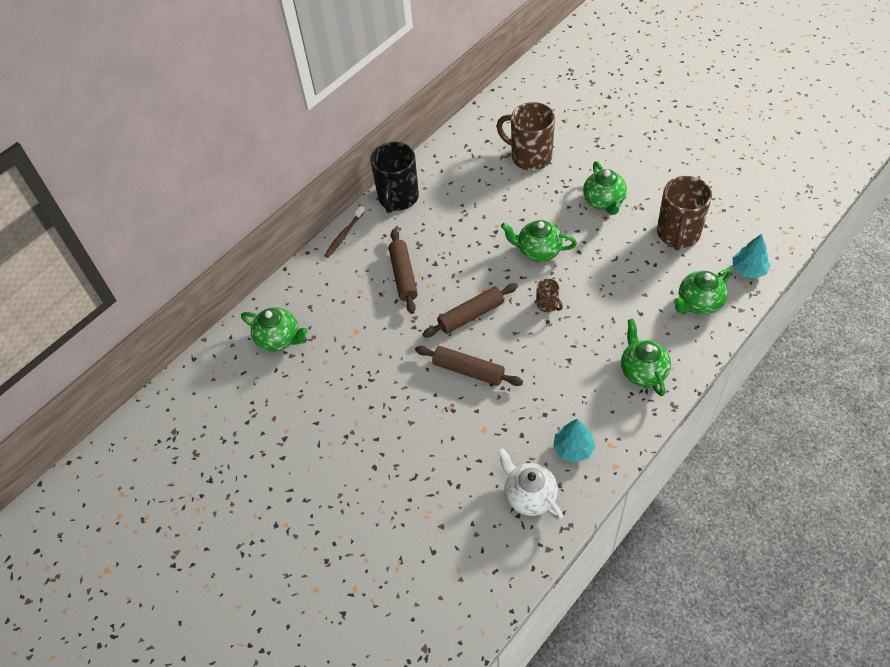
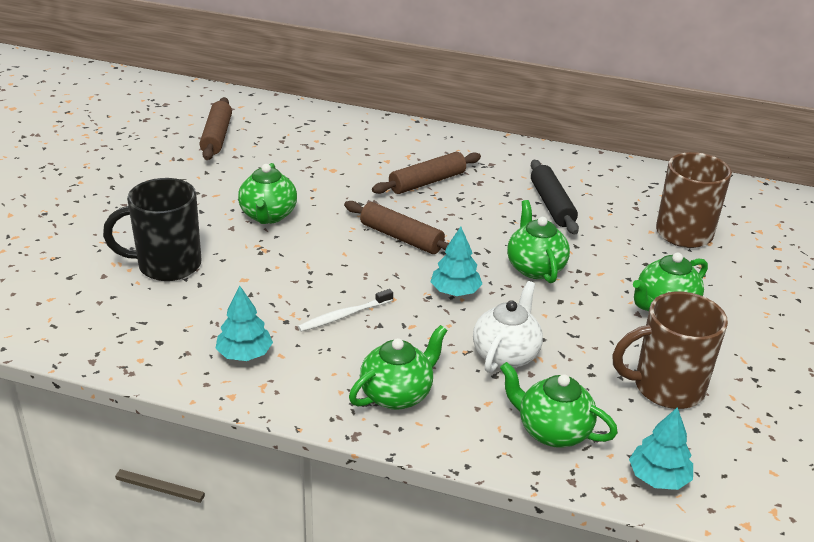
camera: 60 degrees right, 20 degrees down
green teapot [241,307,308,352] -> green teapot moved to [238,163,297,224]
brown toothbrush [324,206,365,258] -> none
black mug [370,142,419,213] -> black mug moved to [103,178,201,281]
brown rolling pin [415,346,523,386] -> brown rolling pin moved to [200,97,232,160]
white teapot [498,447,563,520] -> white teapot moved to [473,281,543,373]
brown mug [537,279,563,312] -> turquoise tree [430,227,482,296]
none -> white toothbrush [298,289,393,332]
none -> black rolling pin [531,160,579,234]

